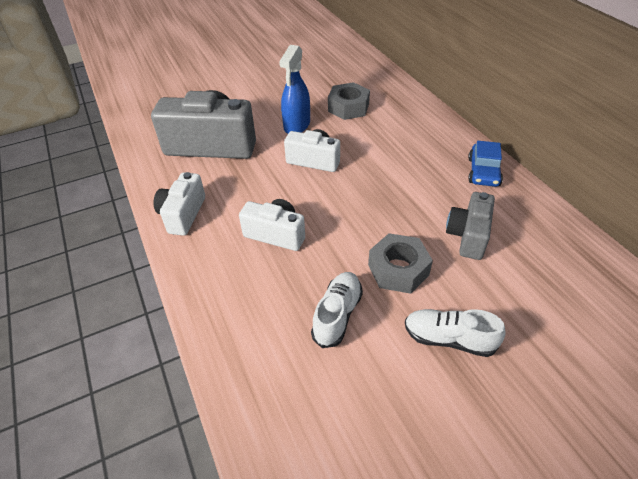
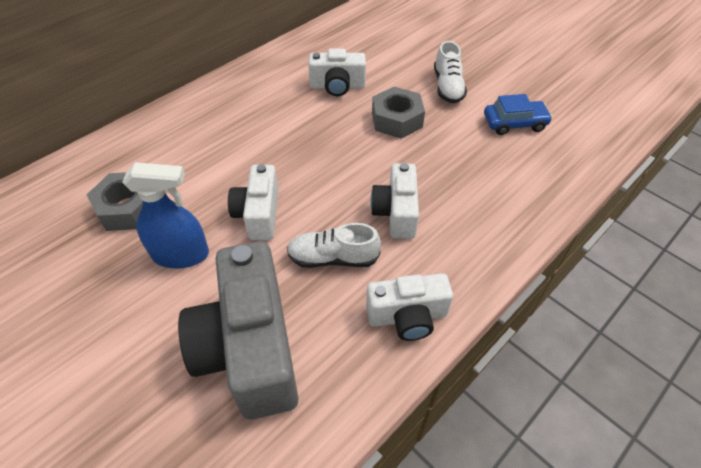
camera: 110 degrees left, 5 degrees up
white shoe [311,272,363,348] -> white shoe moved to [287,223,381,268]
grey camera [446,192,495,260] -> white camera [308,48,366,96]
blue car [468,141,503,187] -> blue car moved to [484,94,553,135]

